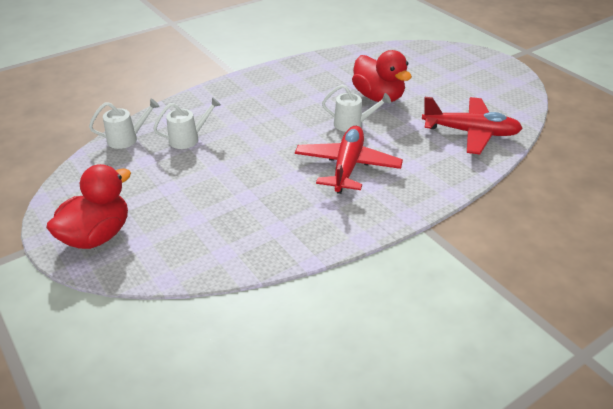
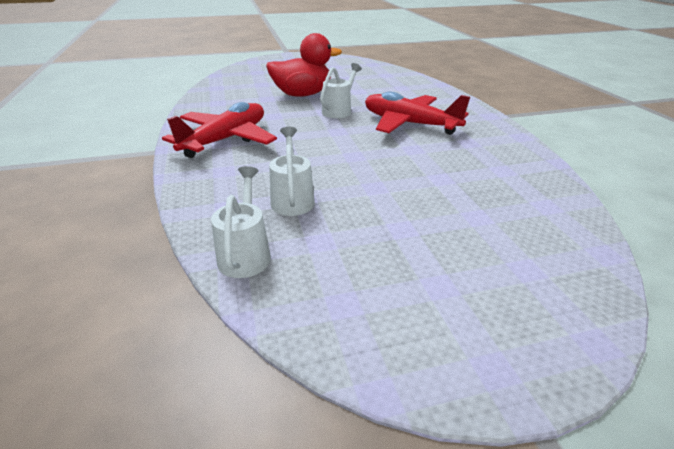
camera: 70 degrees left, 5 degrees down
red duck [46,164,131,249] -> none
red plane [422,97,523,154] -> red plane moved to [162,102,277,158]

